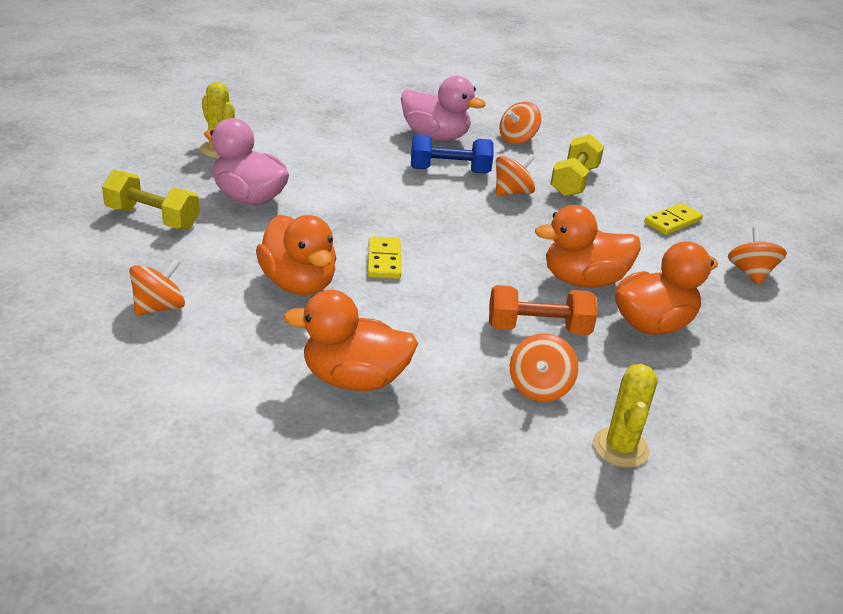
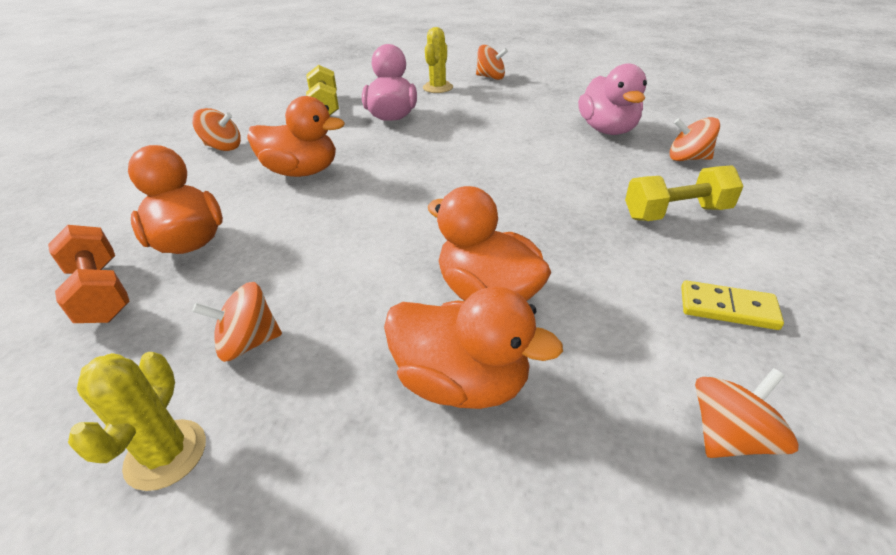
camera: 60 degrees right, 5 degrees up
orange duck [256,215,336,295] -> orange duck turned 105 degrees counterclockwise [247,96,345,177]
yellow domino [368,236,401,279] -> none
blue dumbbell [411,134,493,174] -> none
orange dumbbell [489,285,597,335] -> orange dumbbell moved to [48,225,130,323]
orange spinning top [496,154,535,196] -> orange spinning top moved to [476,45,508,80]
yellow cactus [593,364,658,467] -> yellow cactus turned 60 degrees counterclockwise [68,352,206,491]

